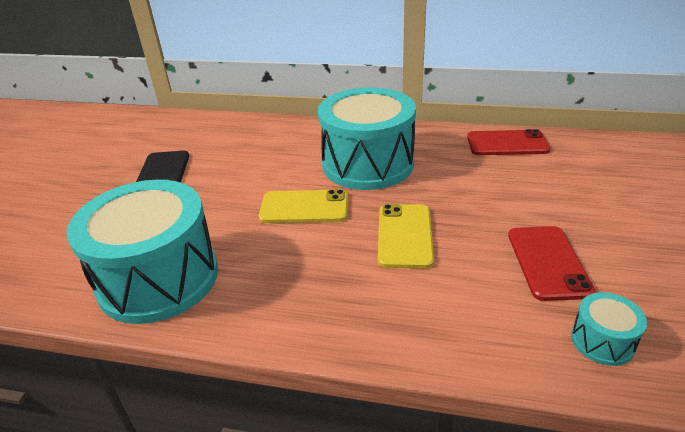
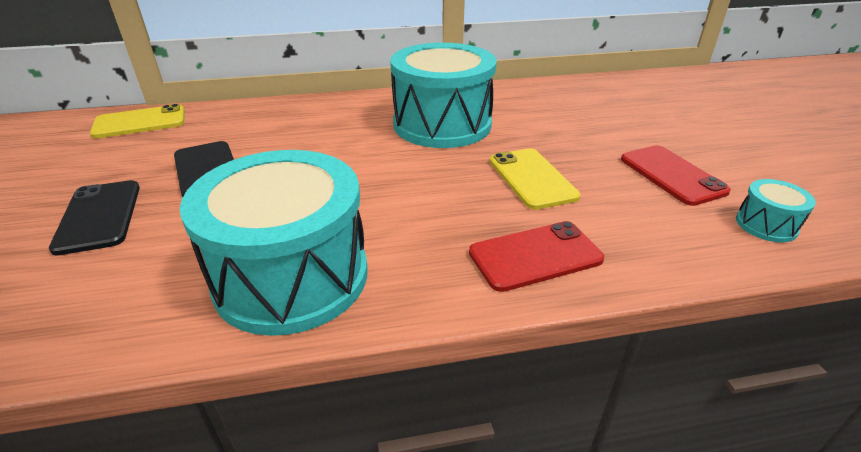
camera: 25 degrees left, 0 degrees up
yellow phone [259,189,348,223] -> yellow phone moved to [90,104,185,138]
red phone [467,129,550,155] -> red phone moved to [469,221,604,292]
none -> black phone [49,180,140,256]

